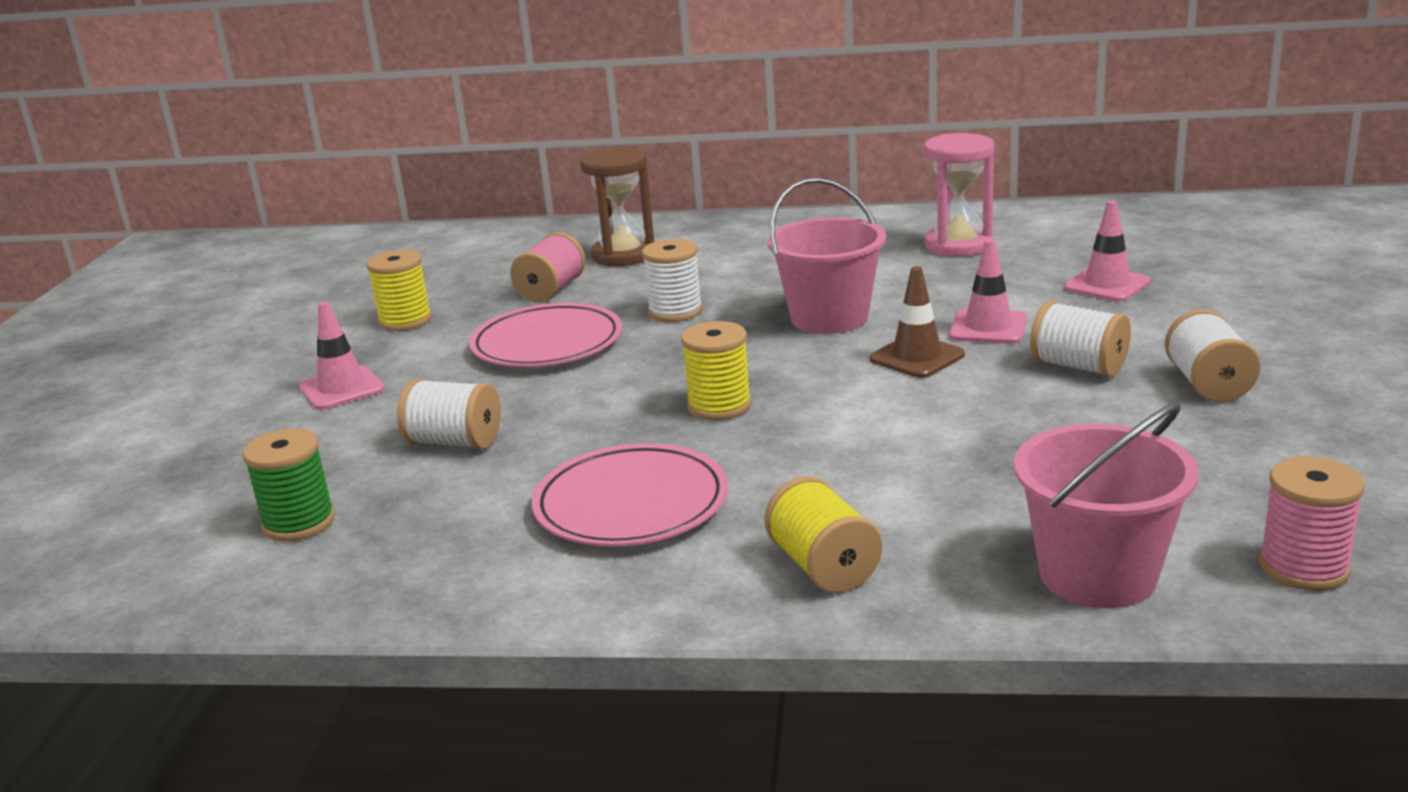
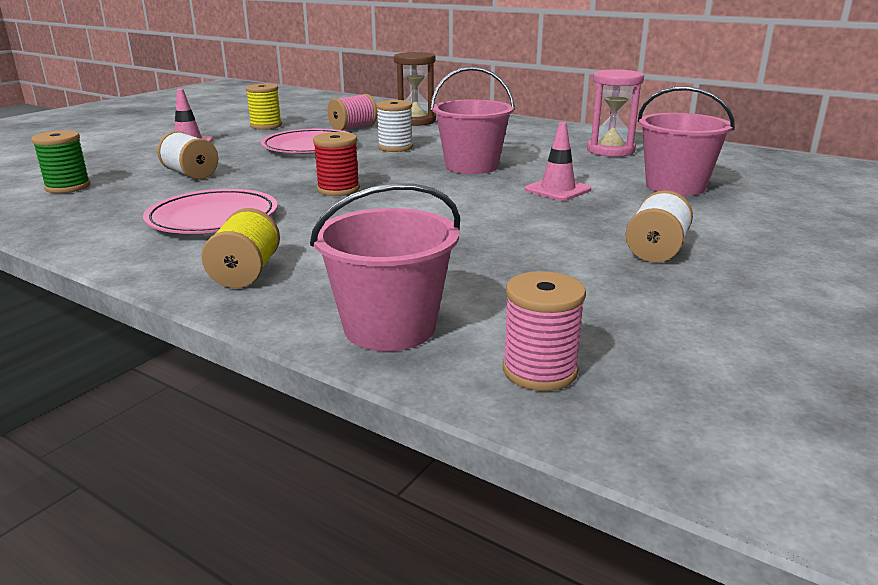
camera: 25 degrees right, 0 degrees up
yellow spool [681,321,751,420] -> red spool [313,132,360,196]
brown traffic cone [870,266,965,378] -> none
white spool [1030,301,1131,378] -> none
pink traffic cone [1064,200,1151,302] -> pink bucket [638,86,735,196]

